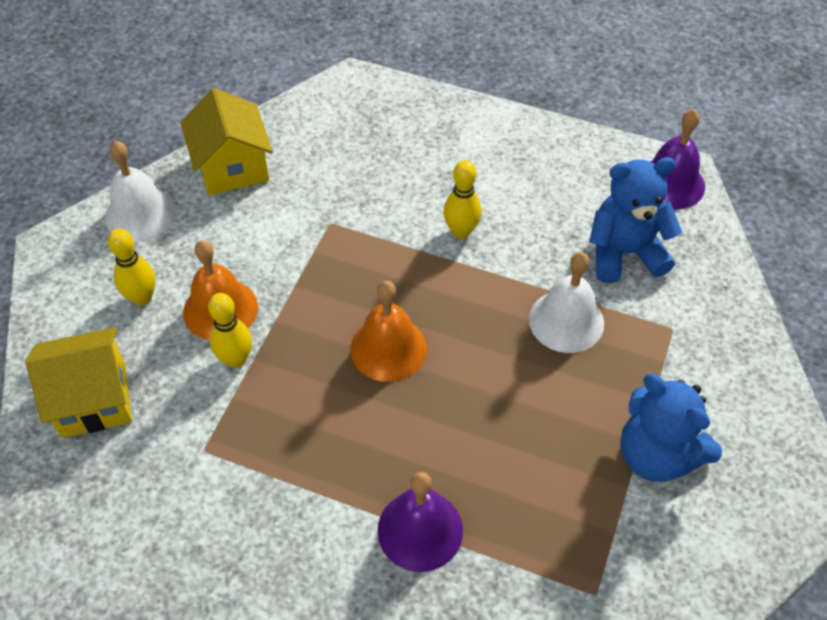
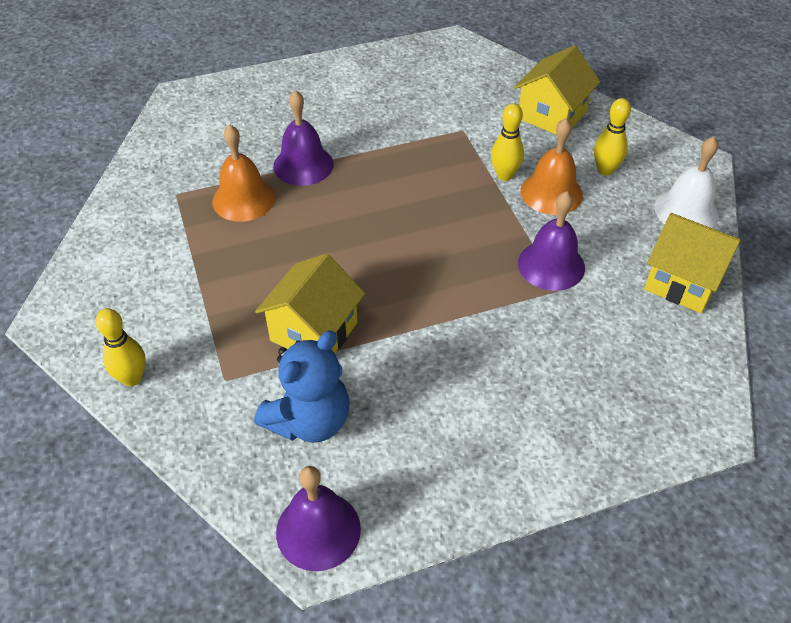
camera: 140 degrees right, 5 degrees down
orange bell [350,281,427,382] -> orange bell moved to [212,125,275,222]
yellow bowling pin [444,160,482,239] -> yellow bowling pin moved to [96,308,146,386]
white bell [529,252,604,353] -> yellow house [255,253,365,353]
blue teddy bear [620,374,722,482] -> none
none -> purple bell [518,191,585,291]

